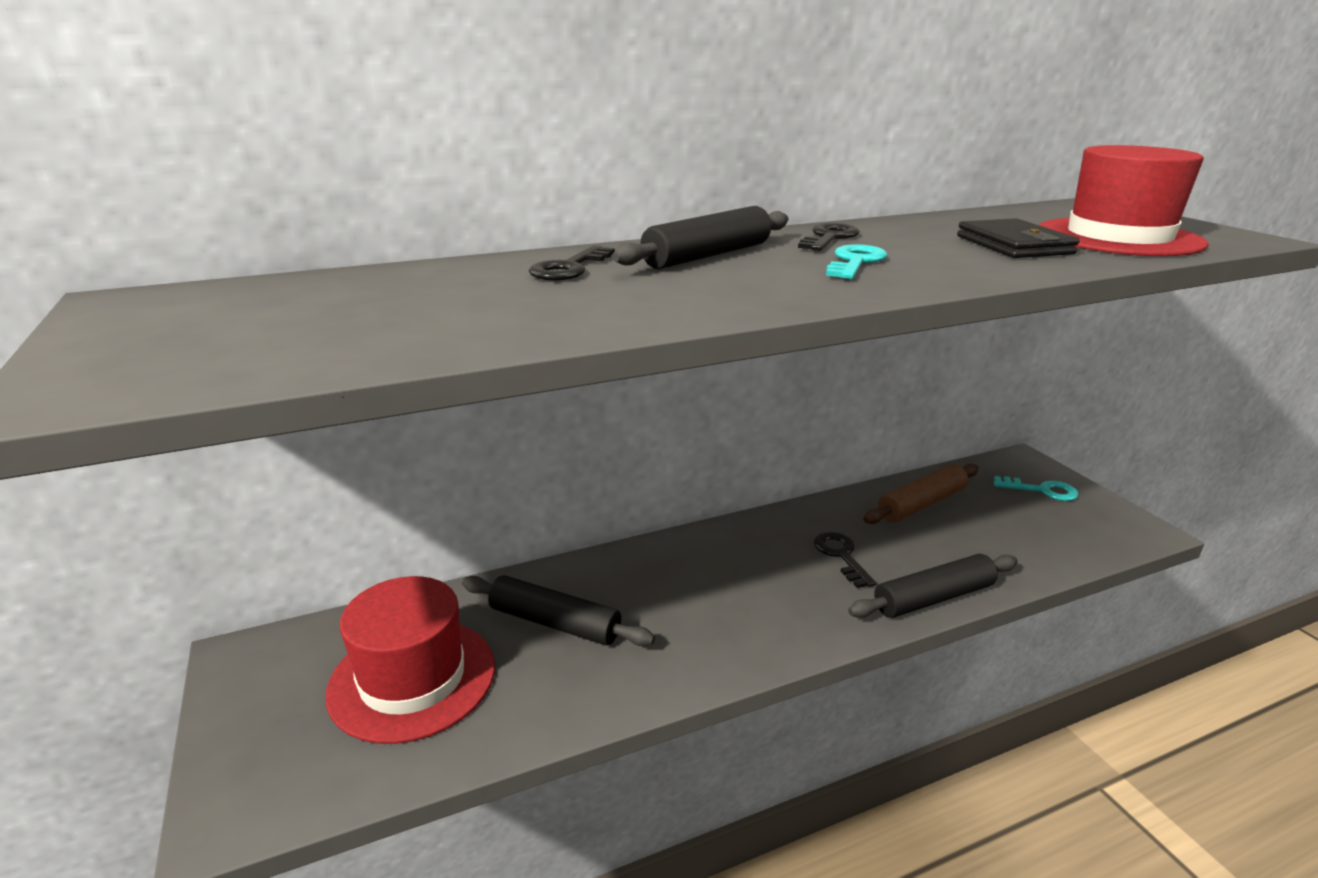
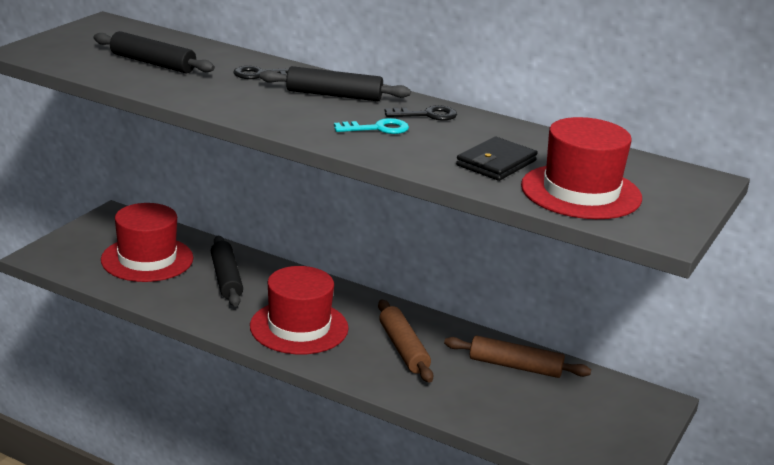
camera: 50 degrees right, 0 degrees up
black key [814,532,876,588] -> brown rolling pin [378,299,433,383]
black rolling pin [848,554,1018,618] -> black rolling pin moved to [94,31,215,73]
turquoise key [994,476,1079,501] -> none
none -> red hat [250,266,349,354]

